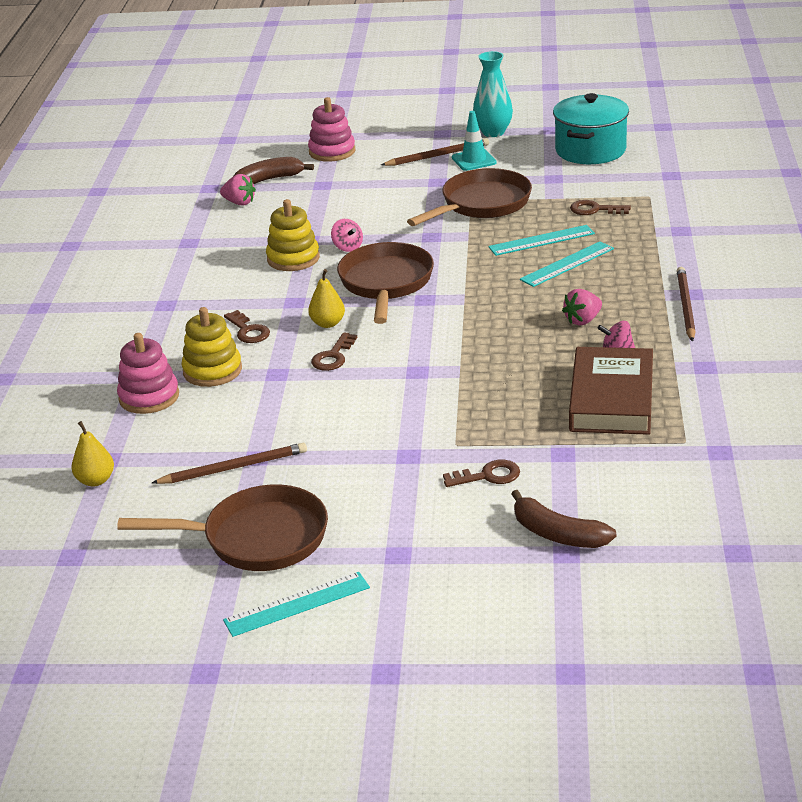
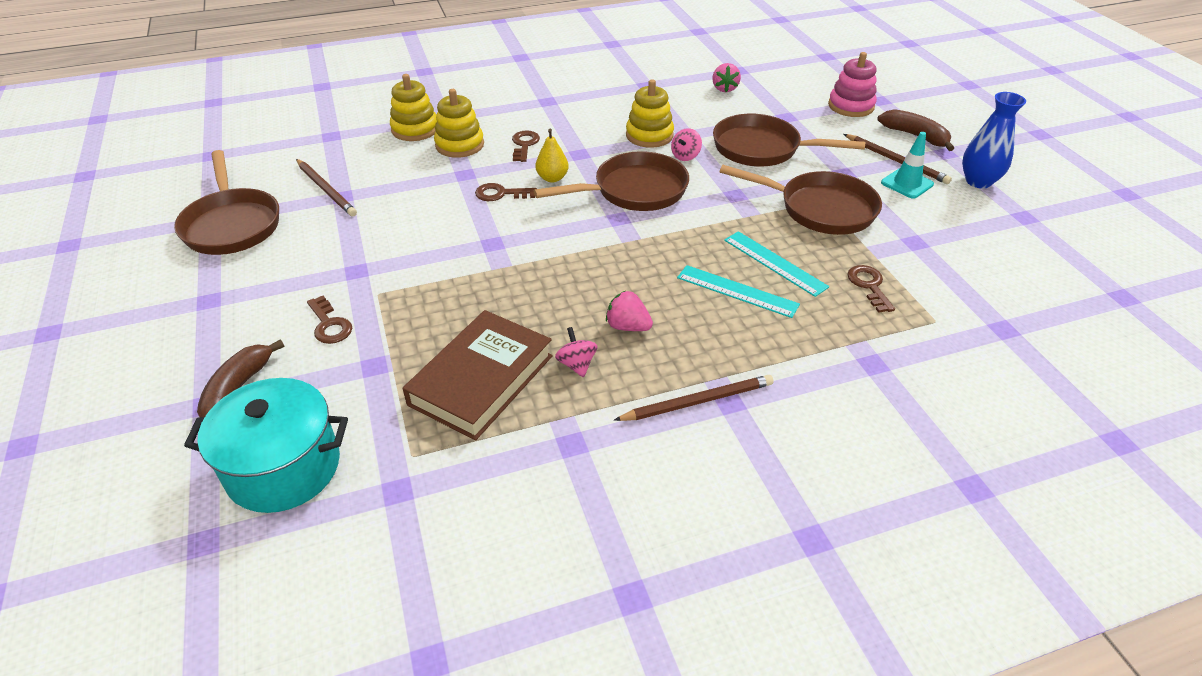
camera: 65 degrees right, 10 degrees up
yellow pear [72,421,114,486] -> none
pink stacking toy [117,333,179,414] -> yellow stacking toy [390,74,437,141]
turquoise ruler [223,572,370,637] -> none
brown key [224,310,270,343] -> brown key turned 150 degrees clockwise [512,130,540,162]
brown banana [234,157,314,184] -> brown banana moved to [878,109,954,151]
turquoise vase [473,51,513,137] -> blue vase [962,92,1026,188]
turquoise pot [553,93,629,164] -> turquoise pot moved to [184,378,348,513]
brown book [569,347,653,435] -> brown book turned 45 degrees counterclockwise [403,310,553,440]
none -> brown pan [713,114,866,167]

